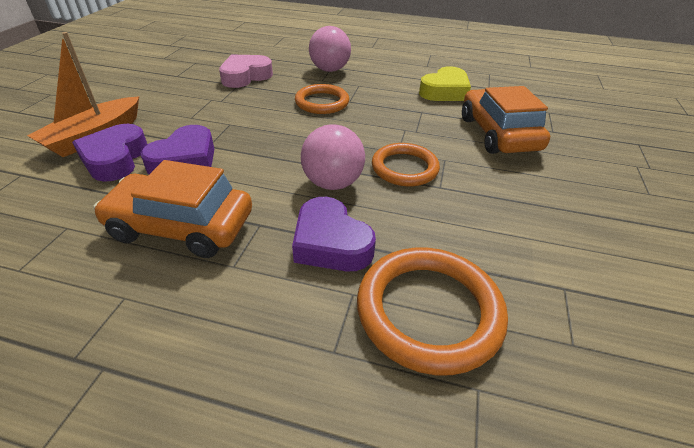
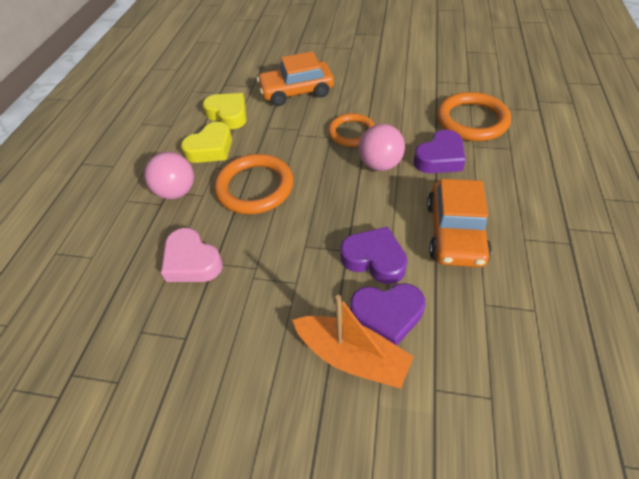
camera: 90 degrees left, 10 degrees up
orange ring [295,84,349,114] -> orange ring [214,154,294,214], size x1.50
none -> yellow heart [181,122,232,163]

